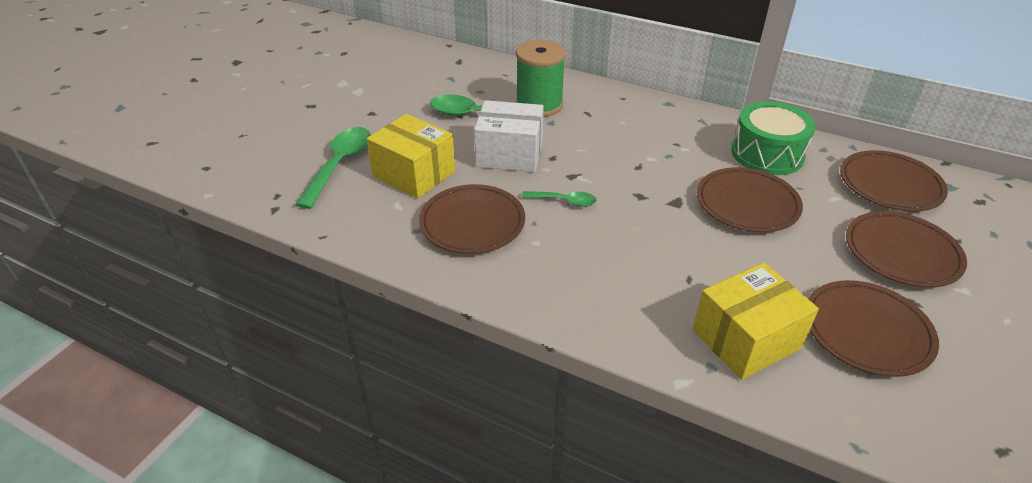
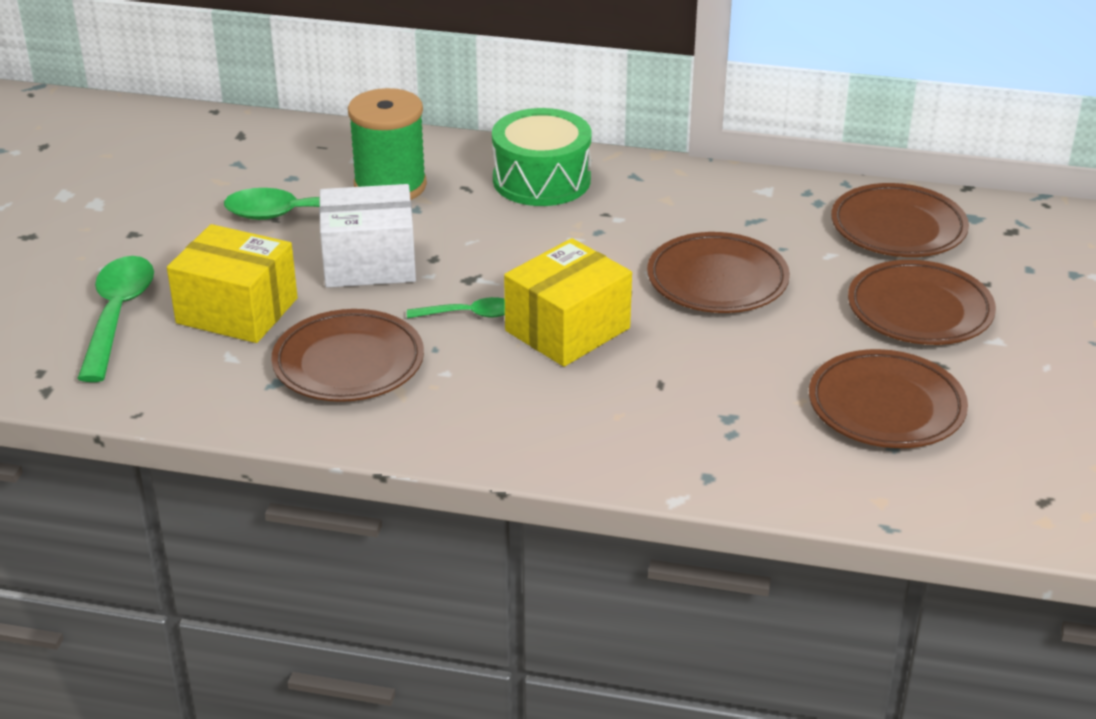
camera: 15 degrees left, 5 degrees down
yellow box [693,263,819,380] -> yellow box moved to [504,238,632,367]
green drum [731,101,816,175] -> green drum moved to [492,108,592,206]

